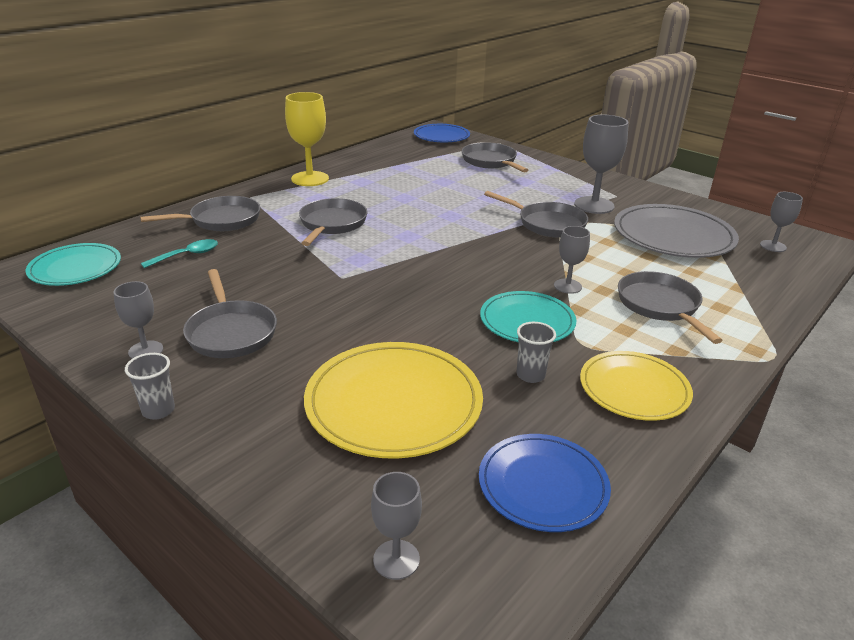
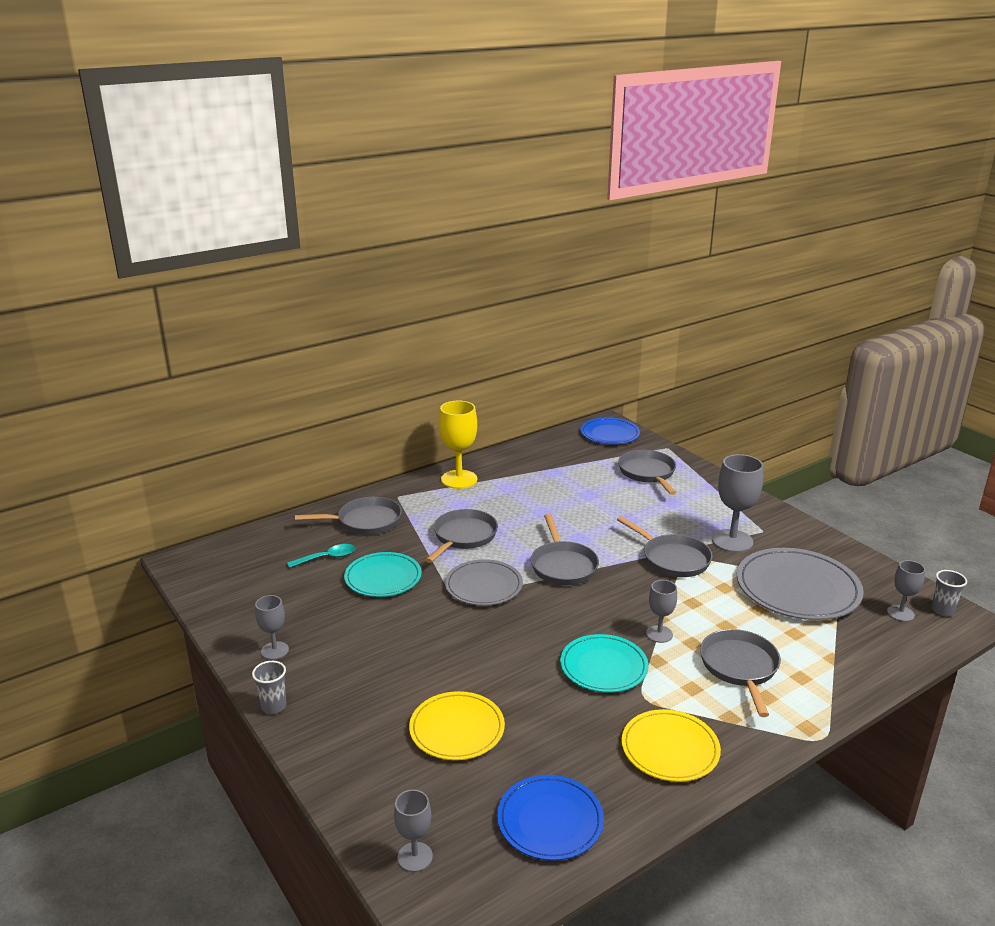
camera: 15 degrees right, 5 degrees down
turquoise plate [25,243,121,286] -> turquoise plate moved to [344,552,422,597]
grey pan [183,269,277,358] -> grey pan moved to [531,514,599,585]
yellow plate [304,342,483,458] -> yellow plate [409,691,505,760], size x0.64
grey cup [517,322,556,383] -> grey cup moved to [931,570,967,616]
none -> grey plate [445,559,523,606]

